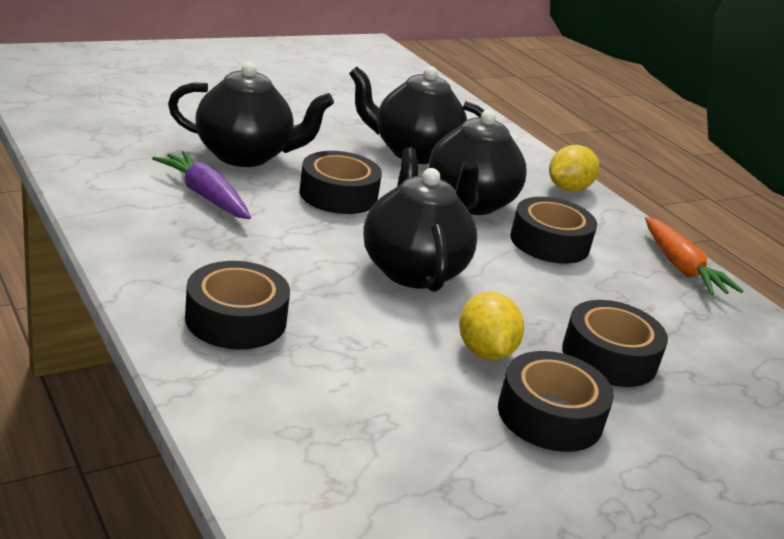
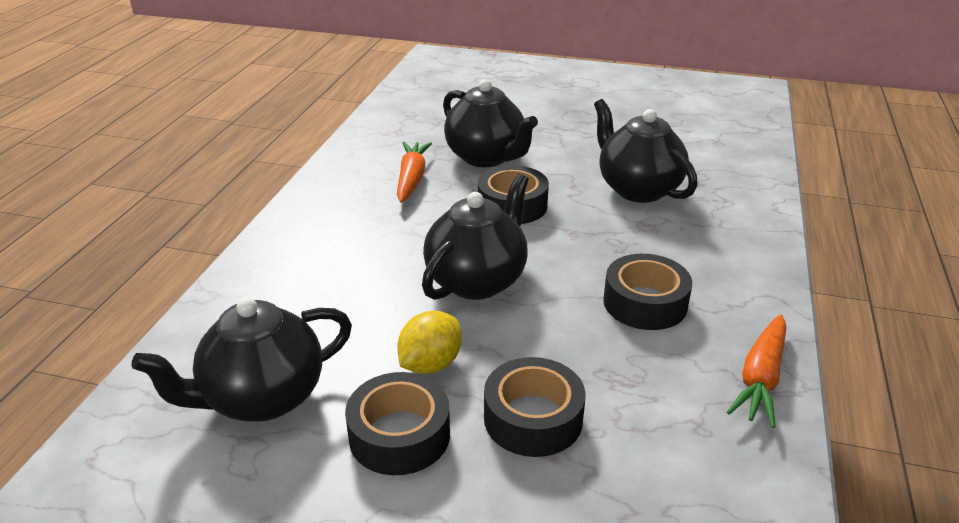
camera: 50 degrees right, 5 degrees up
purple carrot [152,151,251,219] -> orange carrot [397,142,432,203]
black tape [185,261,290,349] -> none
black teapot [428,110,527,215] -> black teapot moved to [131,297,352,422]
yellow lemon [549,145,599,192] -> none

